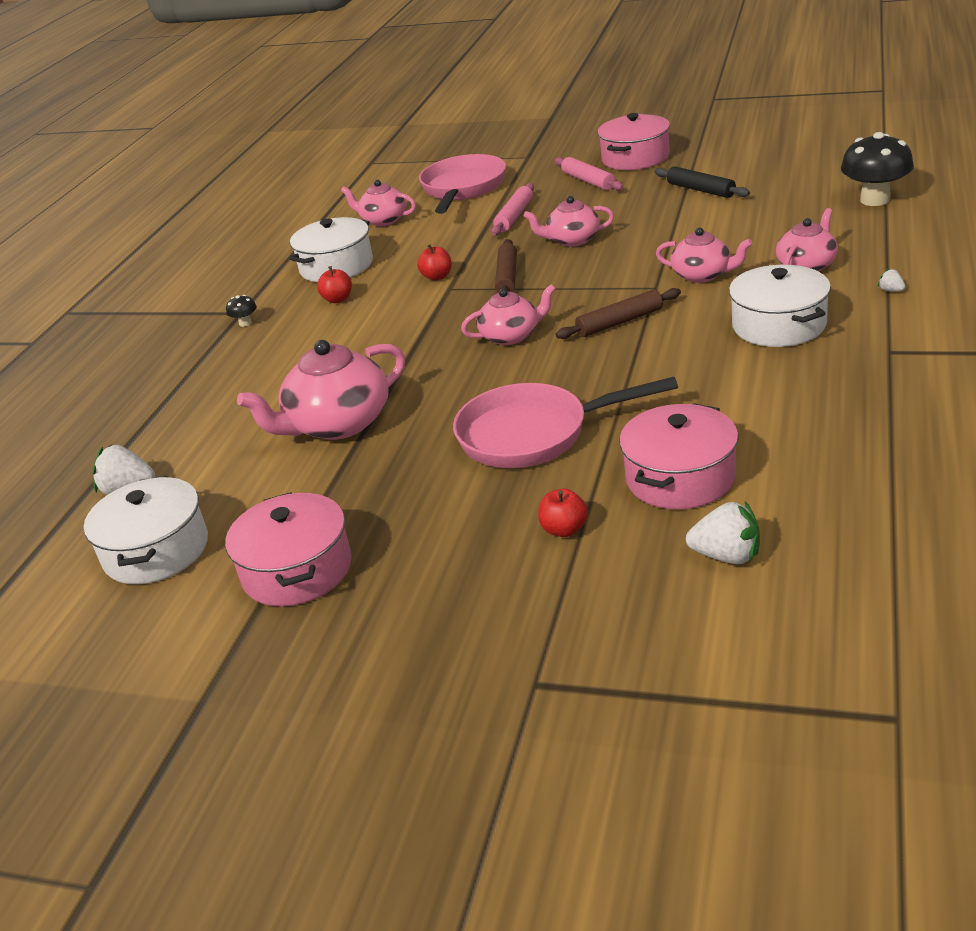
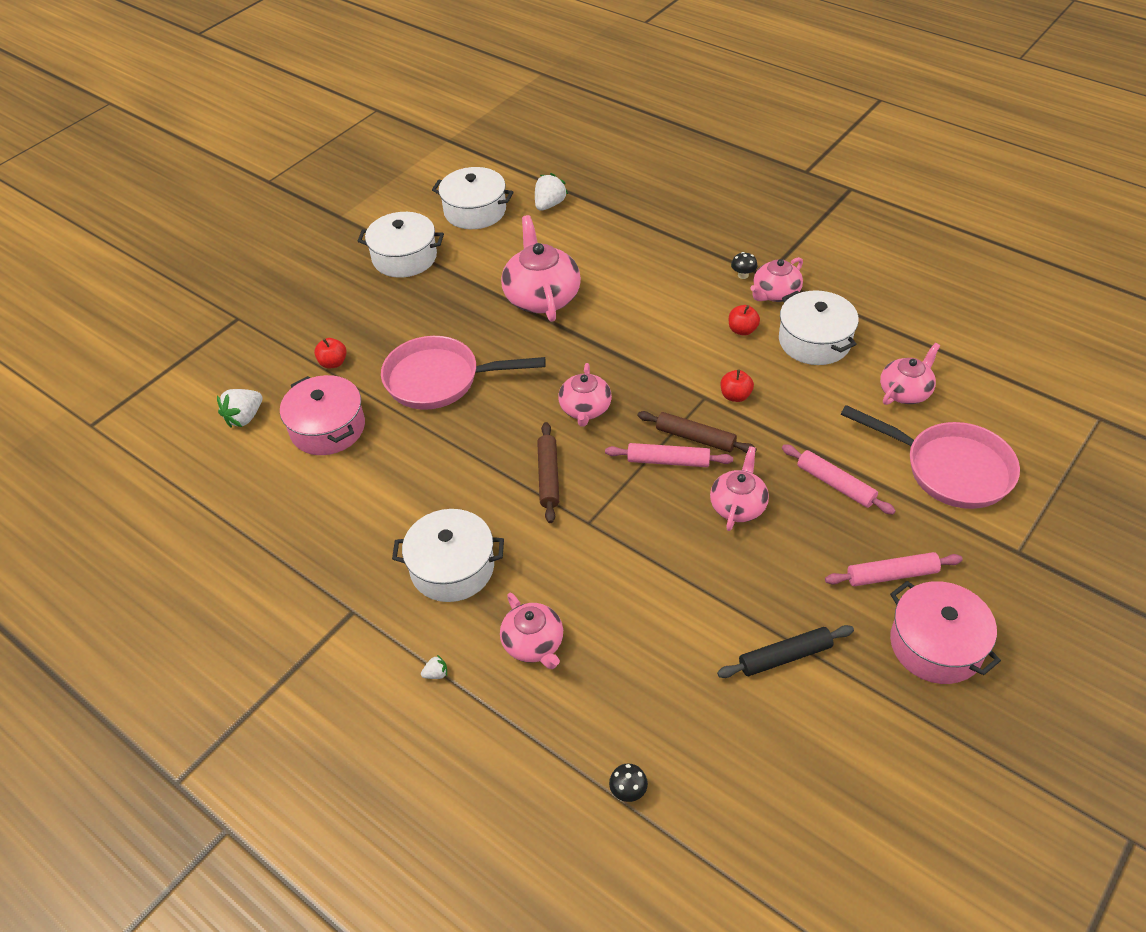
camera: 110 degrees right, 15 degrees up
pink pot [225,492,352,606] -> white pot [358,212,444,278]
pink pan [453,377,678,468] -> pink pan turned 105 degrees counterclockwise [381,336,546,410]
pink teapot [656,228,753,283] -> pink teapot moved to [750,257,803,302]
black mushroom [841,132,914,206] -> black mushroom [609,763,648,802], size x0.44
none -> pink rolling pin [605,443,733,467]

